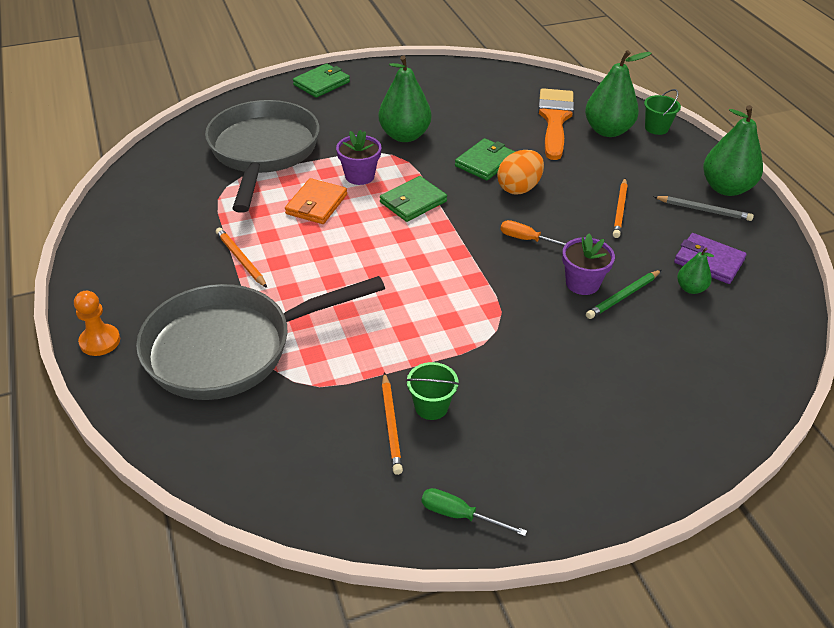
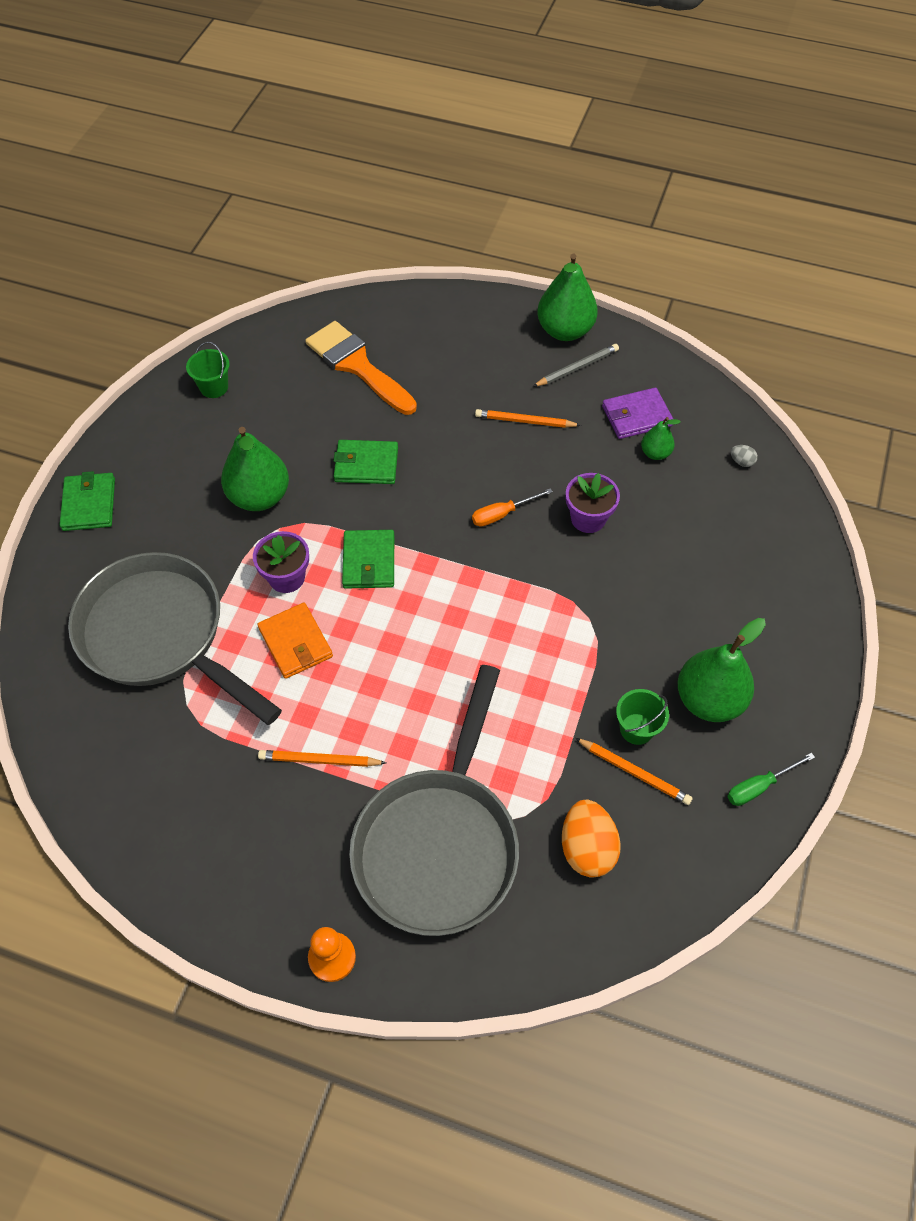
camera: 50 degrees left, 15 degrees up
green wallet [455,138,515,181] -> green wallet turned 75 degrees counterclockwise [333,440,398,484]
orange egg [497,150,544,194] -> orange egg moved to [562,800,621,878]
green pear [585,50,652,137] -> green pear moved to [678,618,766,722]
green pencil [586,270,661,319] -> none
orange pencil [613,178,628,238] -> orange pencil turned 135 degrees clockwise [475,409,581,428]
green bucket [644,89,681,135] -> green bucket moved to [186,342,230,398]
none -> grey egg [731,445,758,467]

